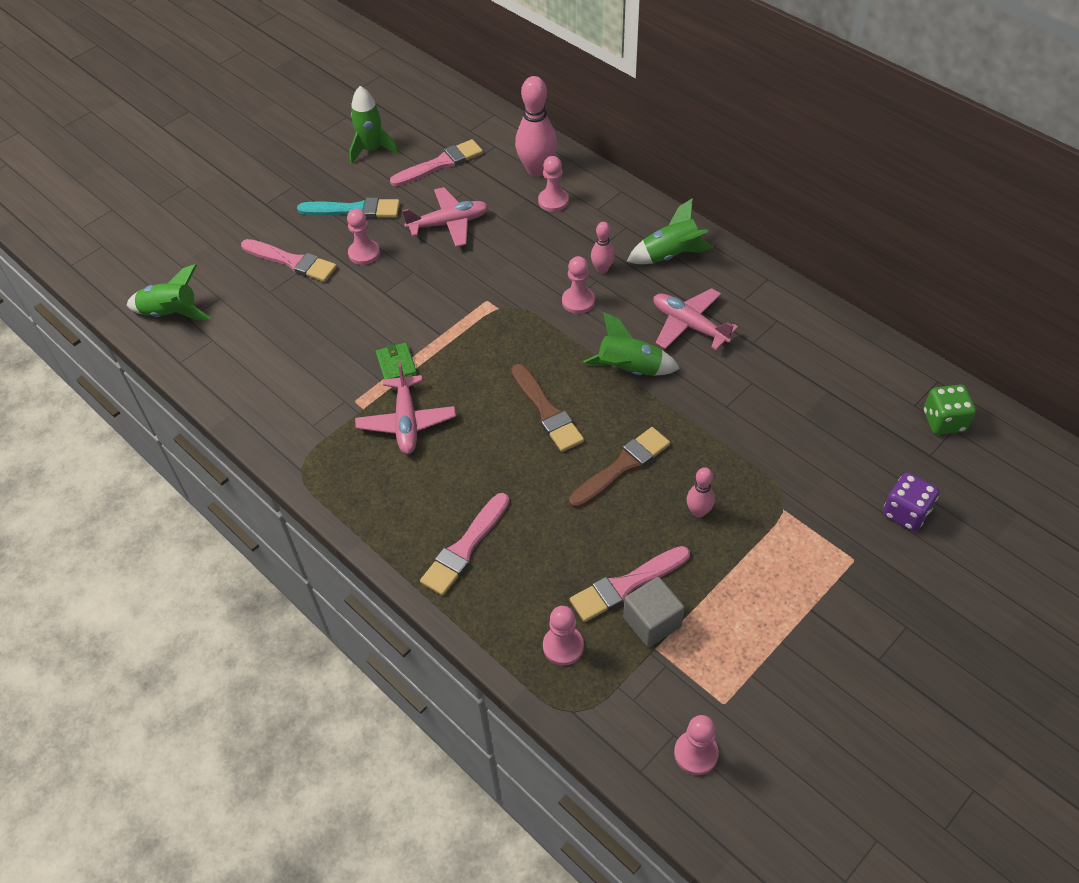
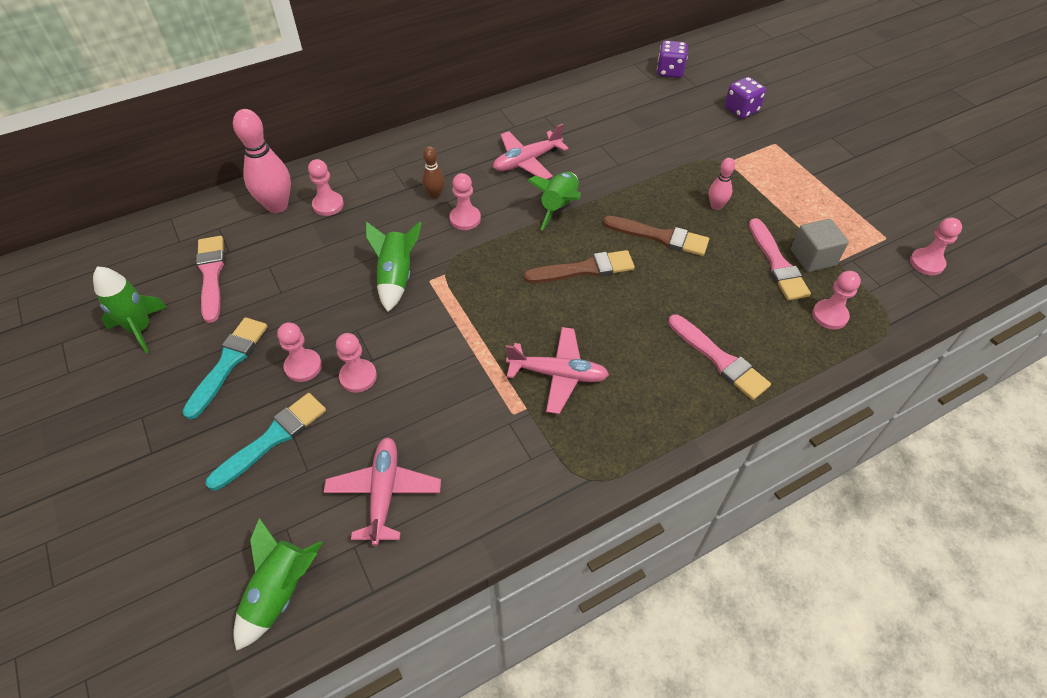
camera: 75 degrees left, 0 degrees up
pink brush [241,239,337,282] -> turquoise brush [205,393,326,490]
green wallet [376,343,417,379] -> none
pink plane [402,187,489,247] -> pink plane moved to [323,437,441,546]
brown brush [569,427,670,508] -> brown brush turned 135 degrees clockwise [603,216,709,256]
pink bowling pin [591,222,615,274] -> brown bowling pin [422,146,445,199]
green rocket [627,198,714,264] -> green rocket moved to [366,221,422,312]
green dice [924,385,976,435] -> purple dice [657,40,688,78]
none -> pink pawn [336,333,377,393]

